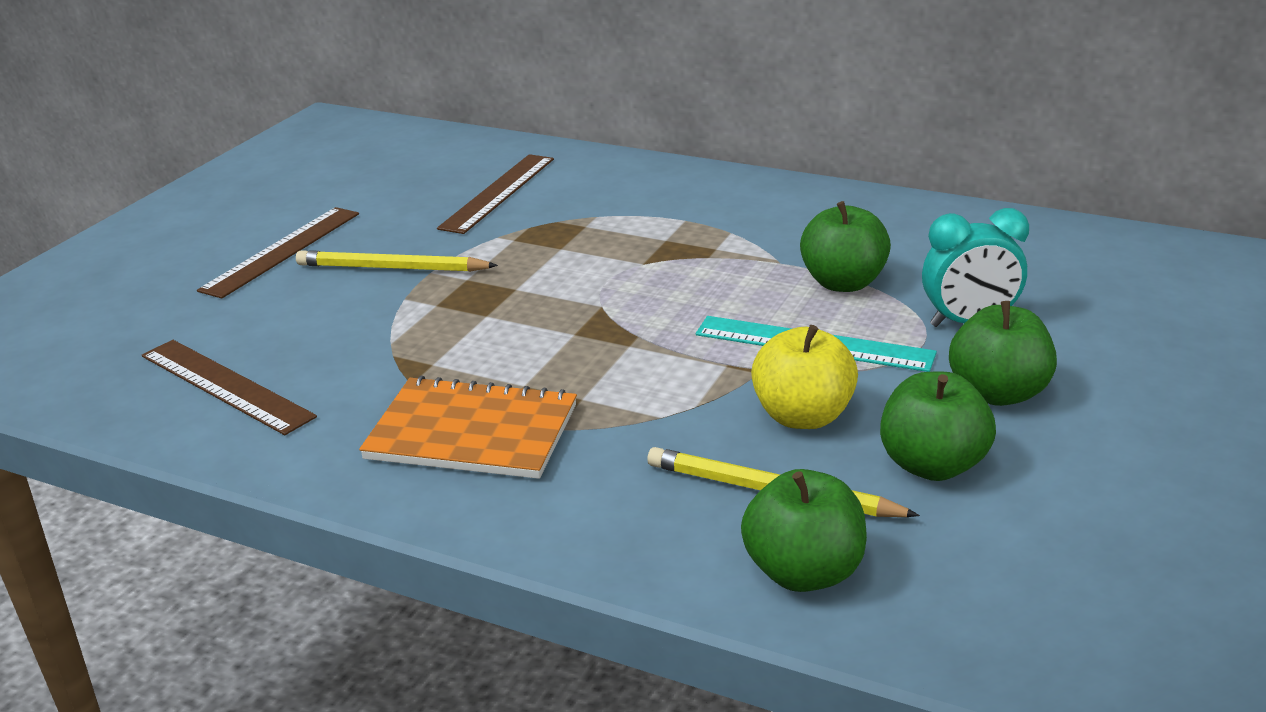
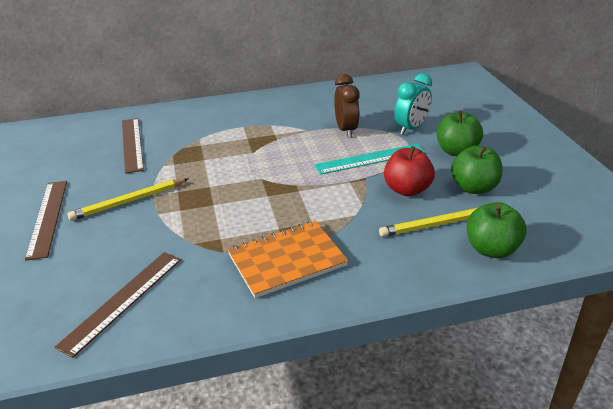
camera: 40 degrees left, 5 degrees up
brown ruler [142,340,317,435] -> brown ruler turned 60 degrees counterclockwise [54,252,181,358]
yellow apple [751,325,858,429] -> red apple [384,146,435,196]
green apple [800,201,891,292] -> brown clock [334,74,360,138]

